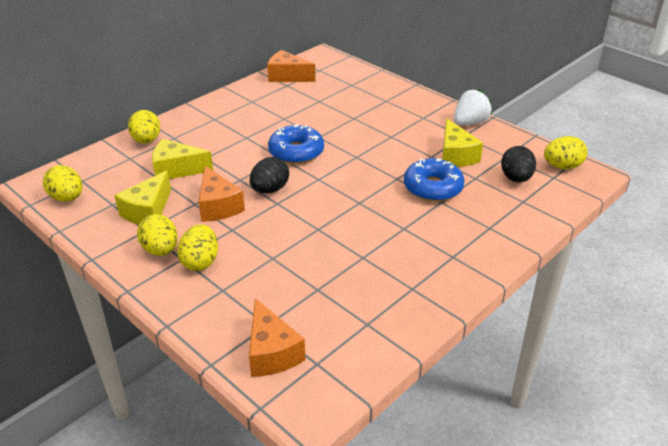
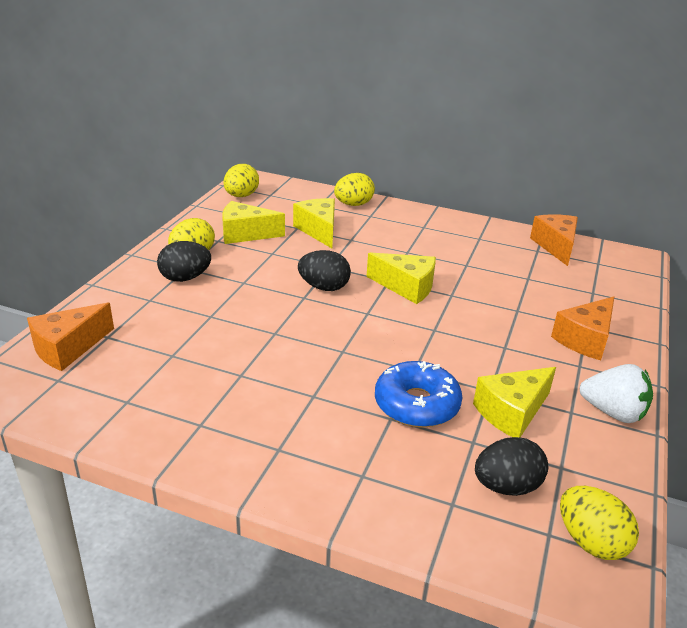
camera: 65 degrees right, 5 degrees down
yellow egg [177,225,218,271] -> black egg [157,241,211,282]
orange cheese [199,166,245,222] -> orange cheese moved to [551,297,614,360]
blue donut [268,124,324,164] -> yellow cheese [366,253,436,304]

